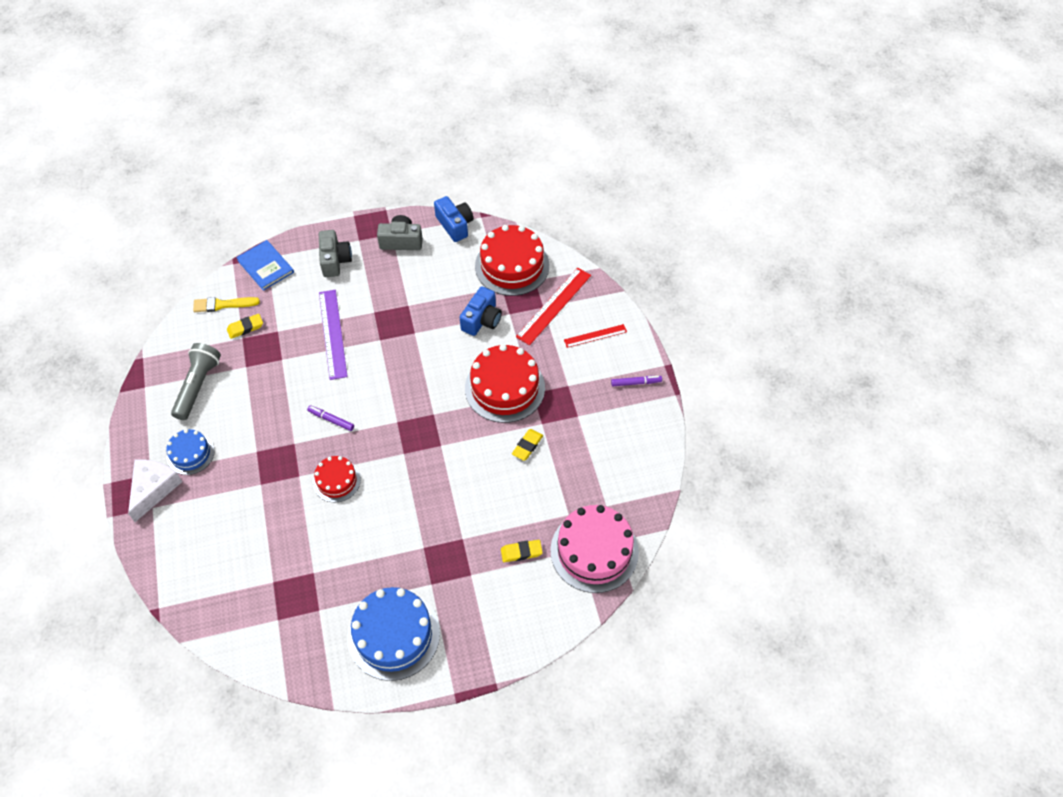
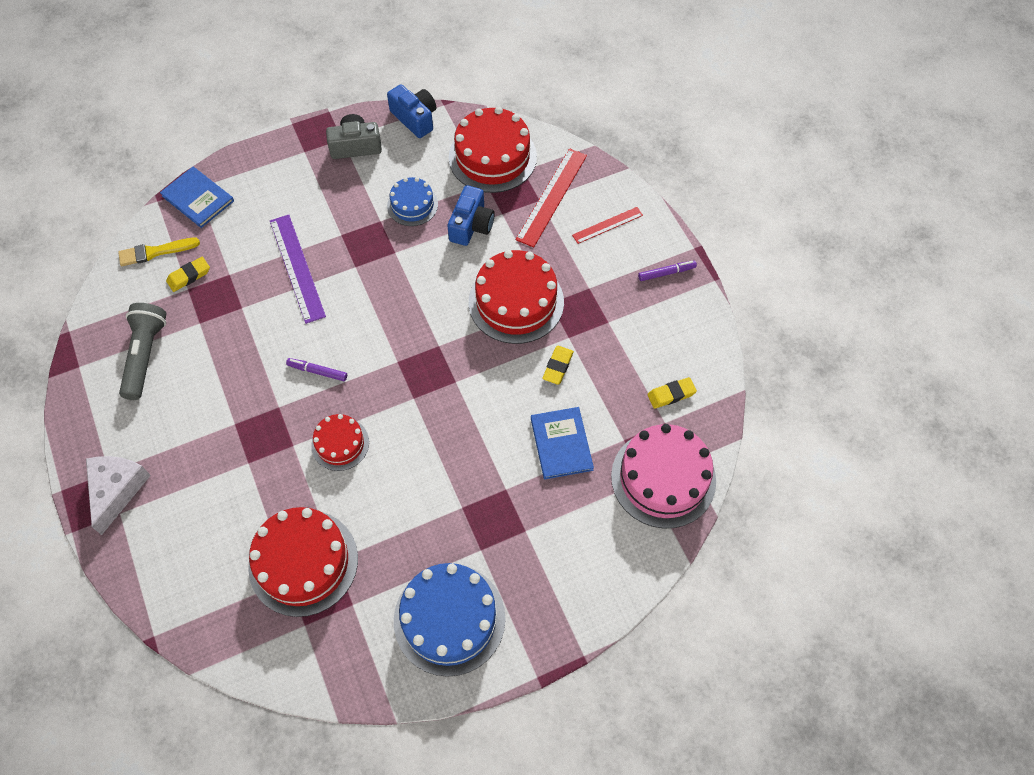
camera: 10 degrees left, 5 degrees up
blue cake [166,429,215,475] -> blue cake moved to [387,177,438,226]
grey camera [319,230,352,277] -> none
yellow eraser [501,540,543,562] -> yellow eraser moved to [647,377,697,409]
none -> red cake [248,507,358,617]
none -> blue book [531,407,594,479]

